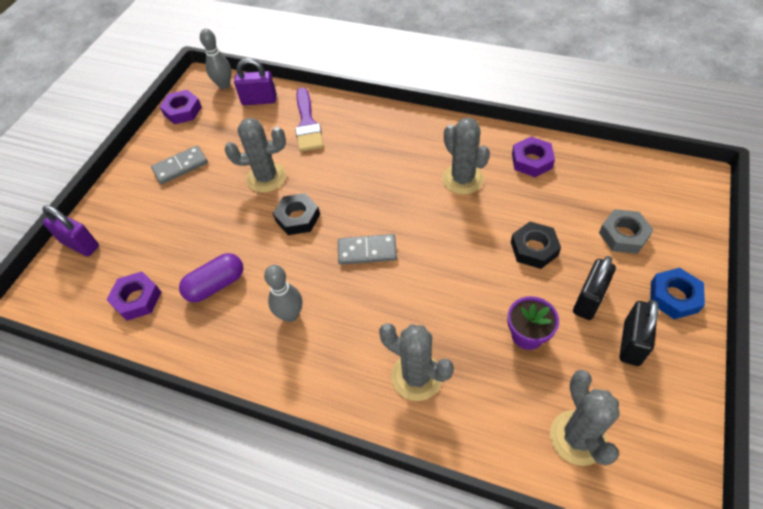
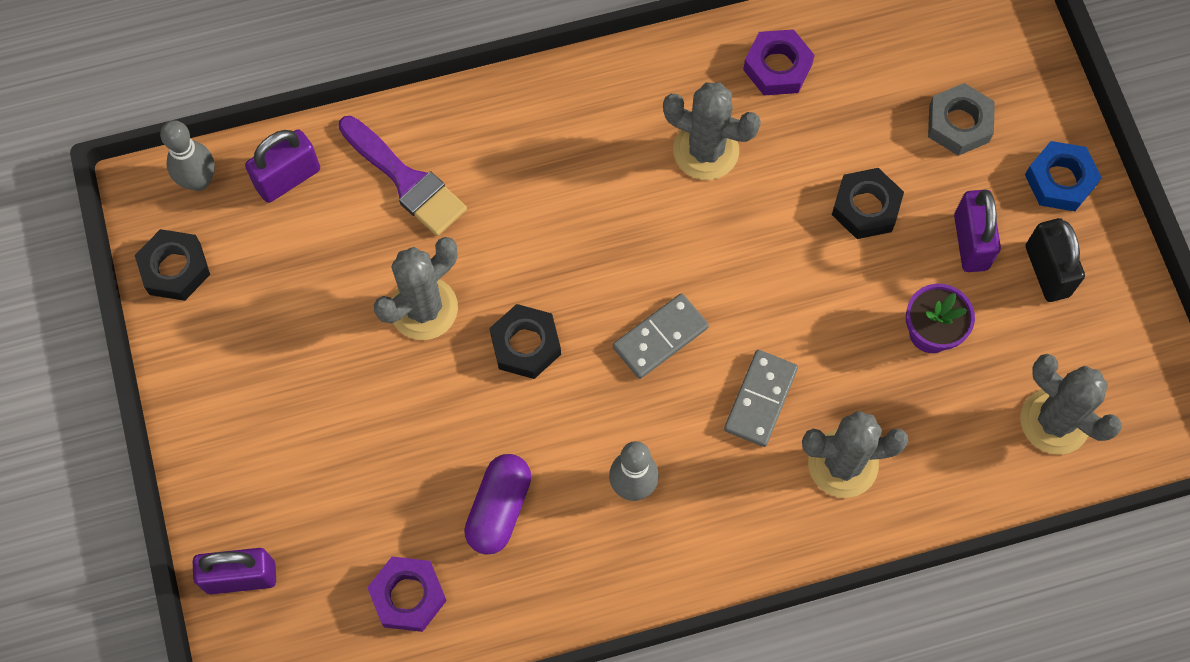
camera: 40 degrees left, 15 degrees up
grey domino [151,145,208,184] -> grey domino moved to [724,350,798,447]
purple nut [160,90,202,124] -> black nut [135,229,210,301]
black padlock [573,256,616,320] -> purple padlock [954,189,1001,272]

